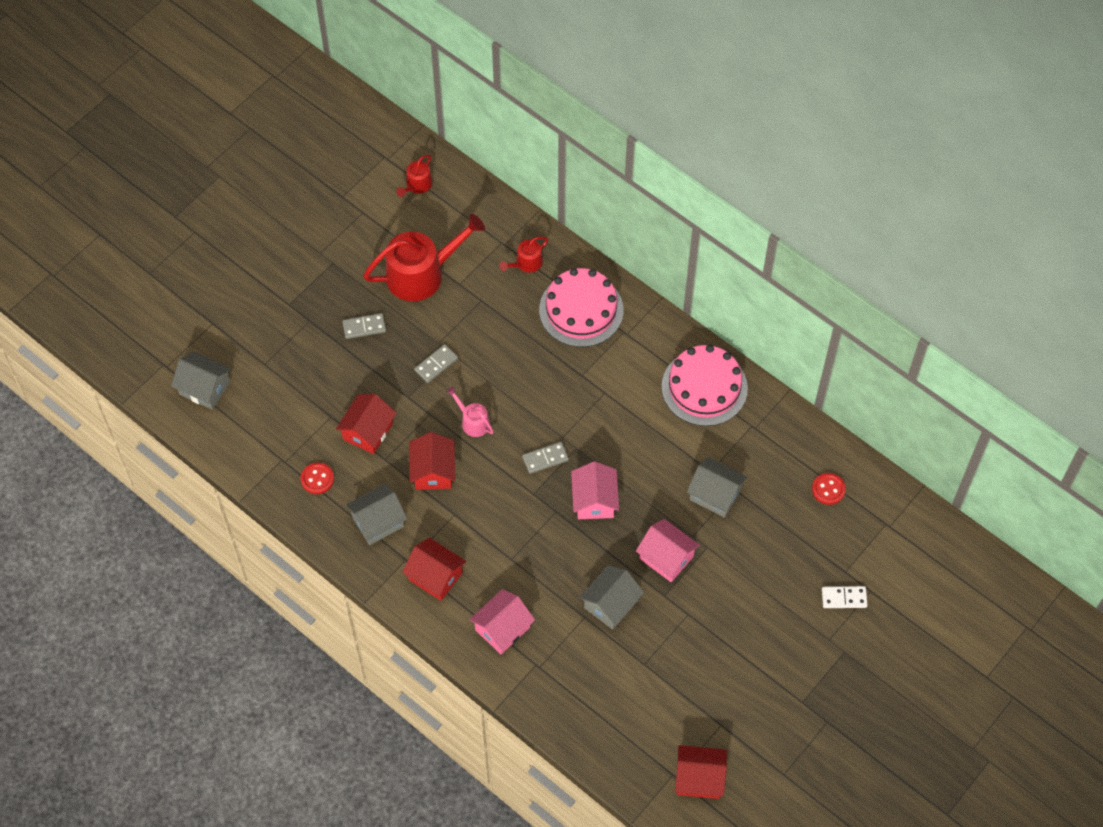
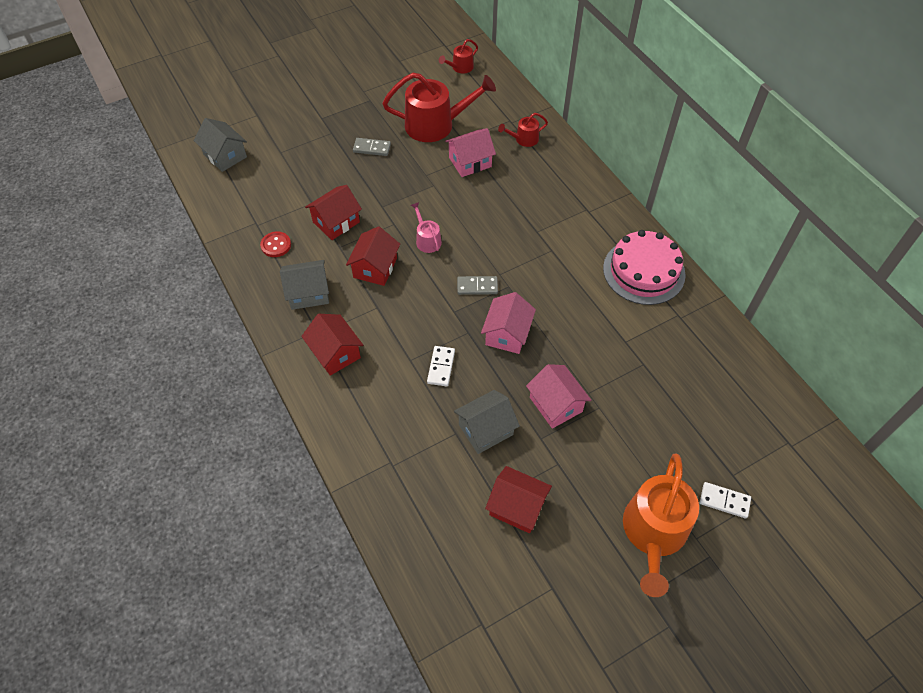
camera: 20 degrees right, 5 degrees down
grey domino [414,344,458,383] -> none
pink house [469,589,535,654] -> pink house moved to [445,128,496,177]
pink cake [539,268,624,347] -> none
red house [675,745,727,799] -> red house moved to [485,466,552,533]
grey house [687,457,748,518] -> none
red button [812,473,846,505] -> none
none -> white domino [427,346,455,386]
none -> orange watering can [623,454,699,597]

